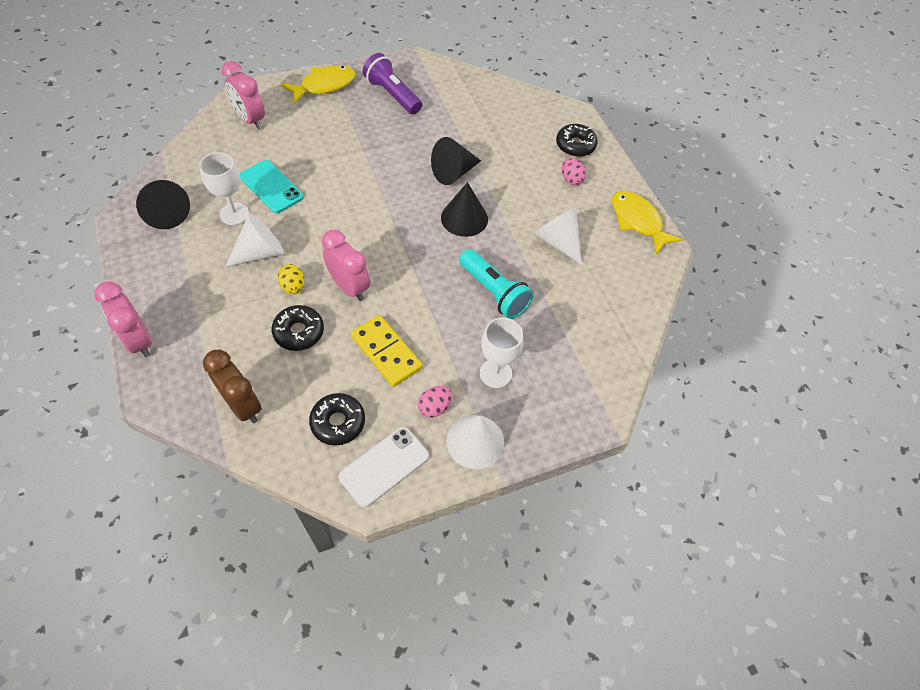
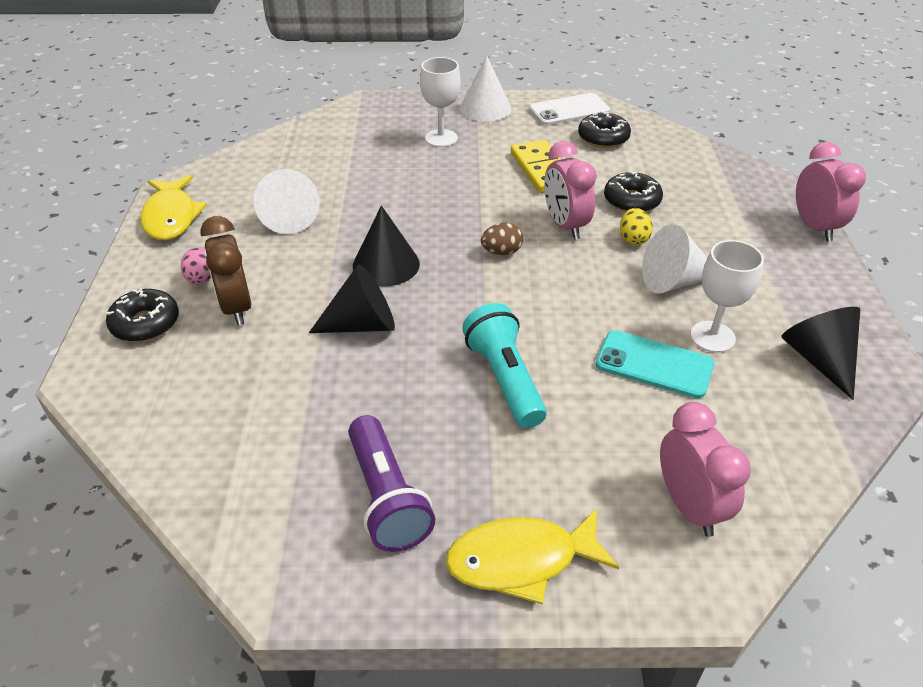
camera: 155 degrees left, 15 degrees down
brown clock [203,350,262,423] -> brown clock moved to [200,216,252,326]
turquoise phone [240,160,303,213] -> turquoise phone turned 45 degrees counterclockwise [596,330,714,398]
pink egg [418,386,452,418] -> none
turquoise flashlight [459,249,534,319] -> turquoise flashlight moved to [462,303,547,428]
none -> brown egg [481,222,523,255]

